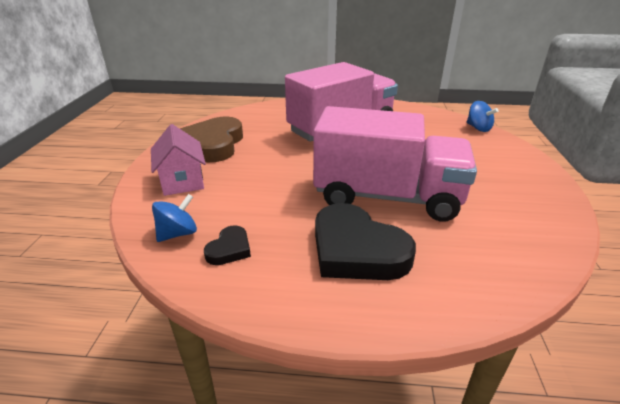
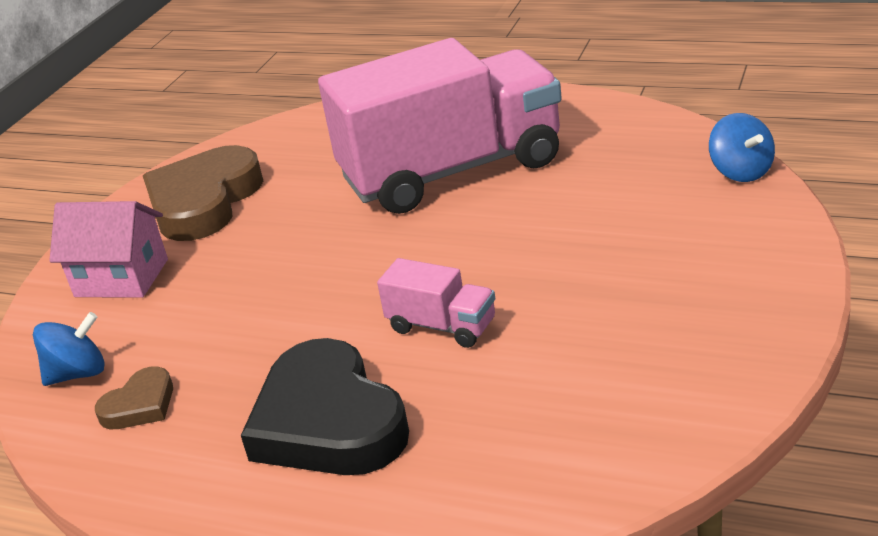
camera: 20 degrees right, 0 degrees up
pink house [151,124,206,196] -> pink house turned 75 degrees counterclockwise [49,201,168,298]
black heart [204,225,251,265] -> brown heart [95,367,173,429]
pink truck [313,106,477,222] -> pink truck [377,258,495,348], size x0.41

